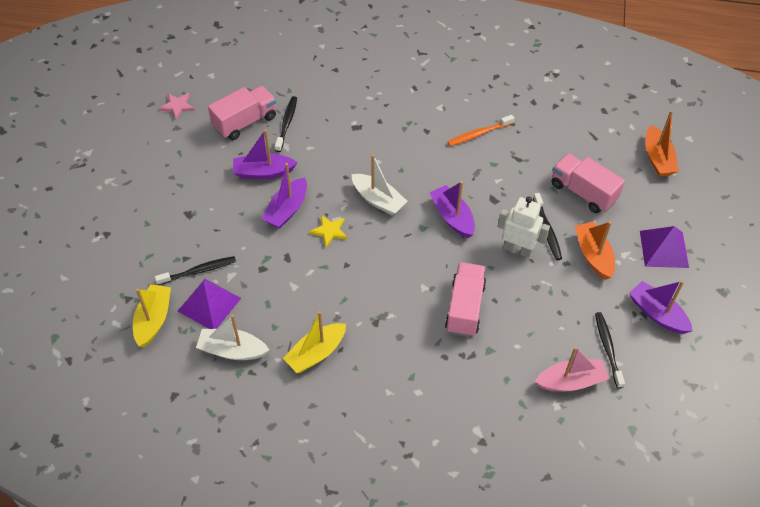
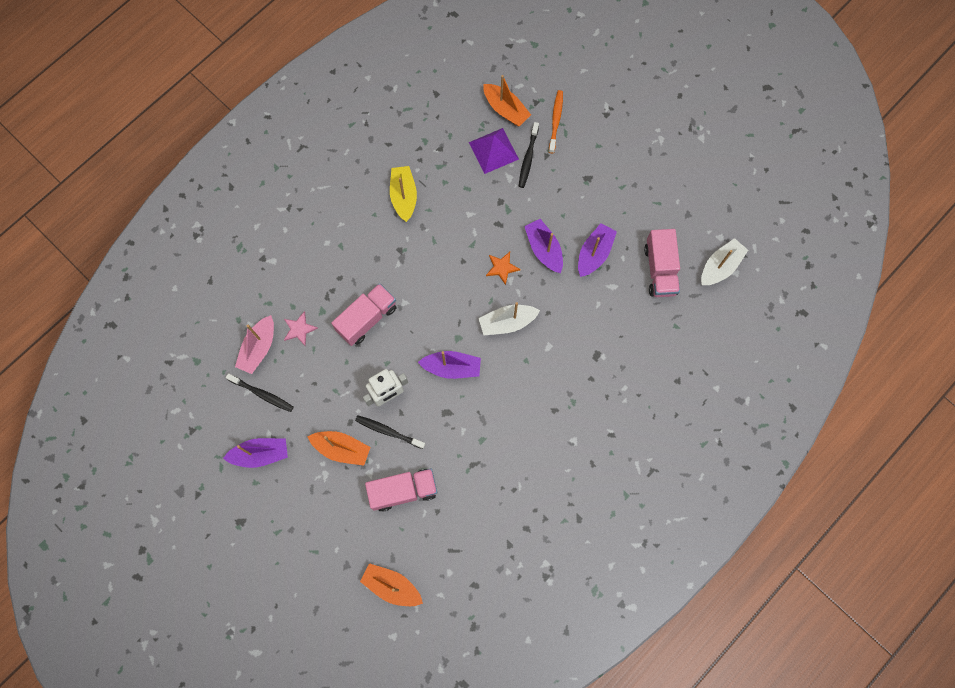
camera: 125 degrees right, 20 degrees up
yellow boat [133,284,171,347] -> orange boat [483,75,531,126]
pink star [159,93,195,120] -> pink star moved to [284,311,318,346]
white boat [196,314,269,360] -> white boat moved to [701,238,748,285]
black toothbrush [275,96,297,152] -> none
yellow star [309,215,347,247] -> orange star [486,252,521,285]
pink truck [445,262,486,337] -> pink truck turned 90 degrees counterclockwise [331,283,396,346]
orange toothbrush [448,115,514,146] -> orange toothbrush moved to [549,90,563,153]
purple pyramid [640,226,689,268] -> none

